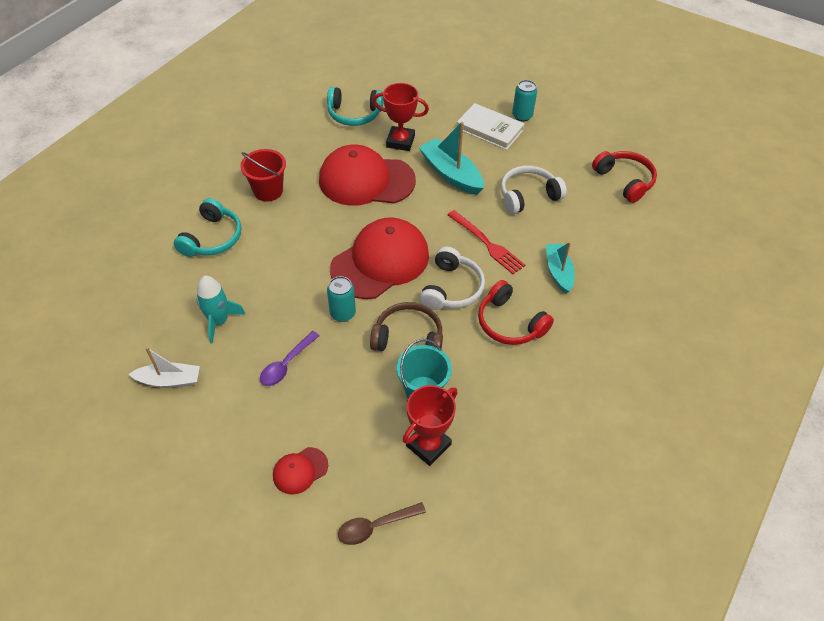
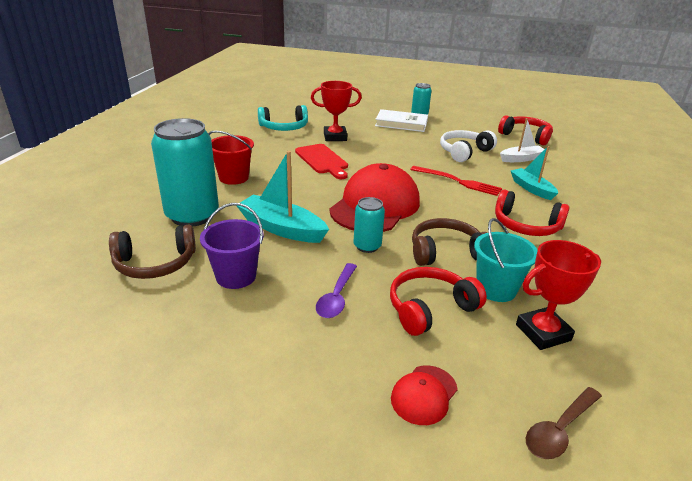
camera: 20 degrees left, 20 degrees down
white boat [129,347,200,388] -> white boat moved to [500,118,545,162]
turquoise headphones [174,198,241,257] -> turquoise can [151,118,219,226]
turquoise rocket [196,276,245,344] -> purple bucket [200,203,264,289]
red cap [319,144,416,206] -> red cutting board [295,144,348,179]
red trophy [403,385,457,466] -> red trophy turned 45 degrees clockwise [516,240,601,350]
turquoise boat [419,122,484,195] -> turquoise boat moved to [237,151,329,243]
white headphones [420,247,485,310] -> none
none -> brown headphones [109,225,196,279]
none -> red headphones [390,267,487,336]

